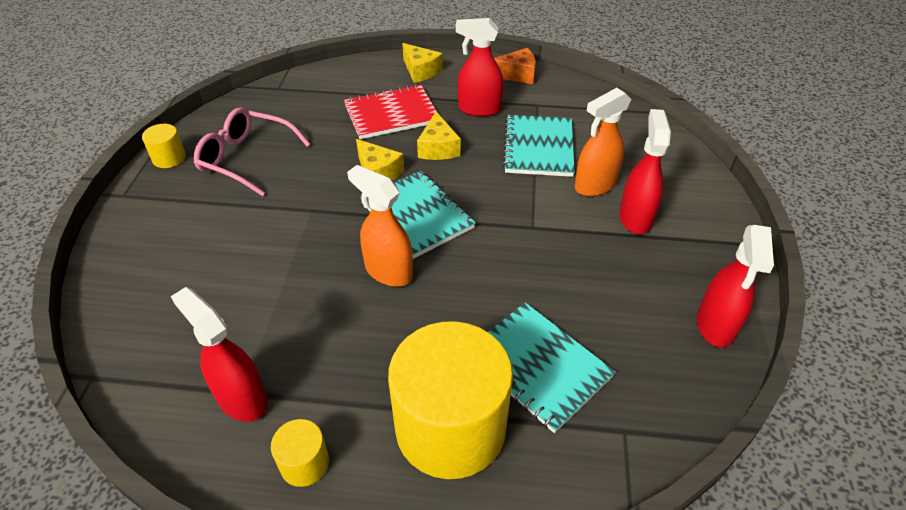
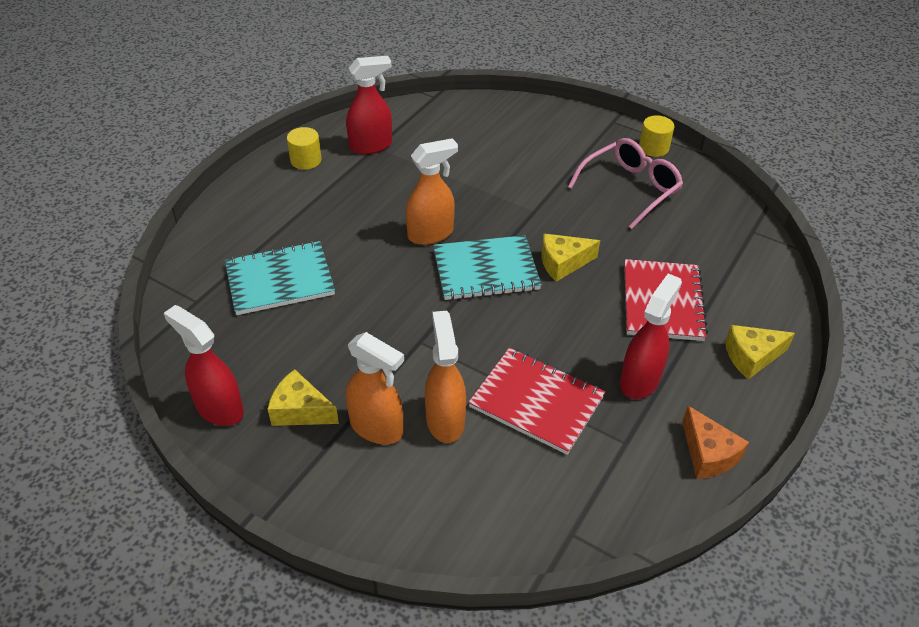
camera: 115 degrees right, 0 degrees up
yellow cylinder [388,321,513,479] -> none
yellow cheese [417,112,461,160] -> yellow cheese moved to [268,369,339,426]
orange cheese [494,48,536,84] -> orange cheese turned 45 degrees counterclockwise [682,406,749,479]
turquoise notebook [502,115,575,177] -> red notebook [468,348,605,455]
red spray bottle [619,109,671,234] -> orange spray bottle [346,332,404,444]

